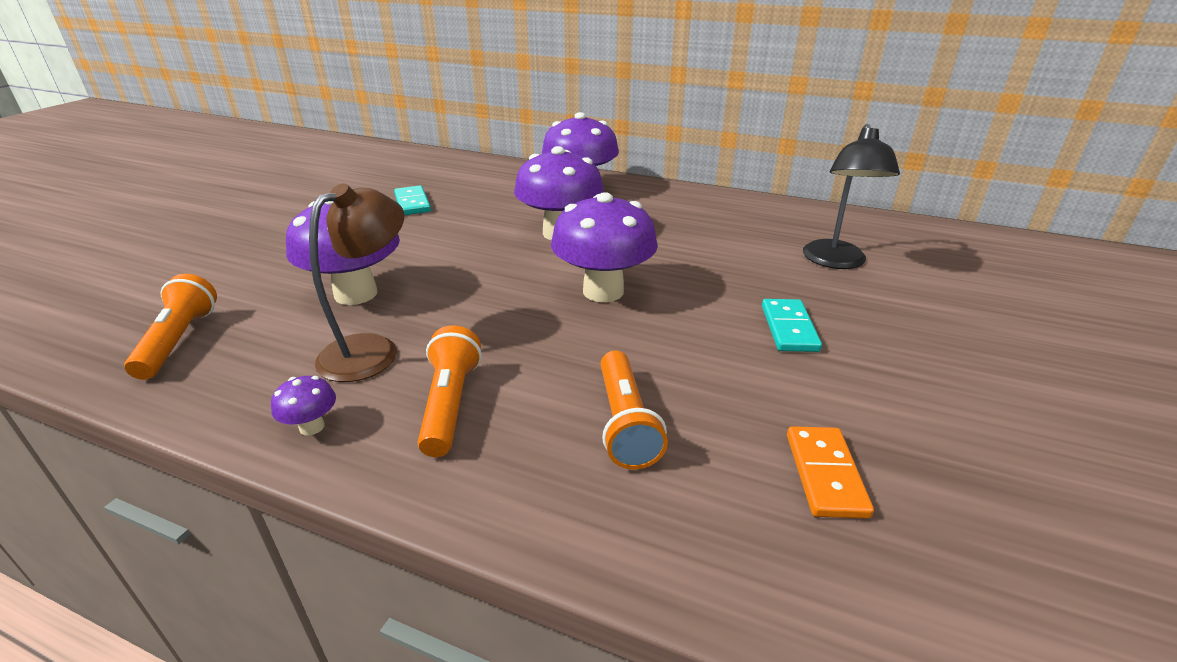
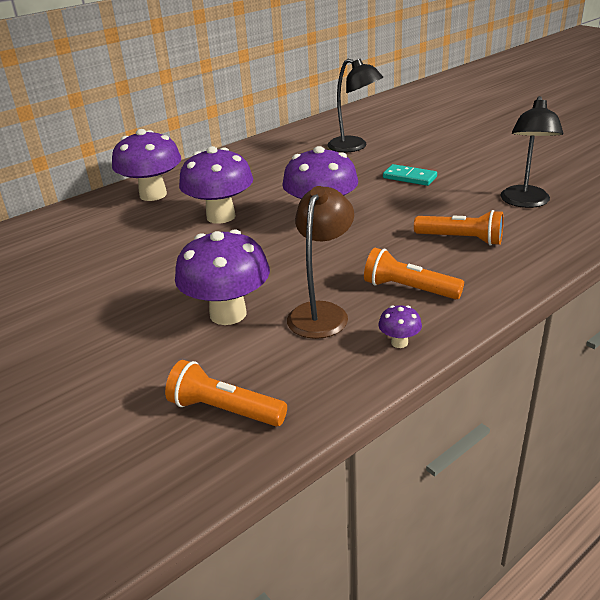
camera: 60 degrees left, 0 degrees up
brown lamp [309,183,404,382] -> brown lamp turned 45 degrees clockwise [287,186,354,339]
turquoise domino [394,185,431,215] -> none
orange domino [787,426,874,519] -> black lamp [500,96,563,208]

